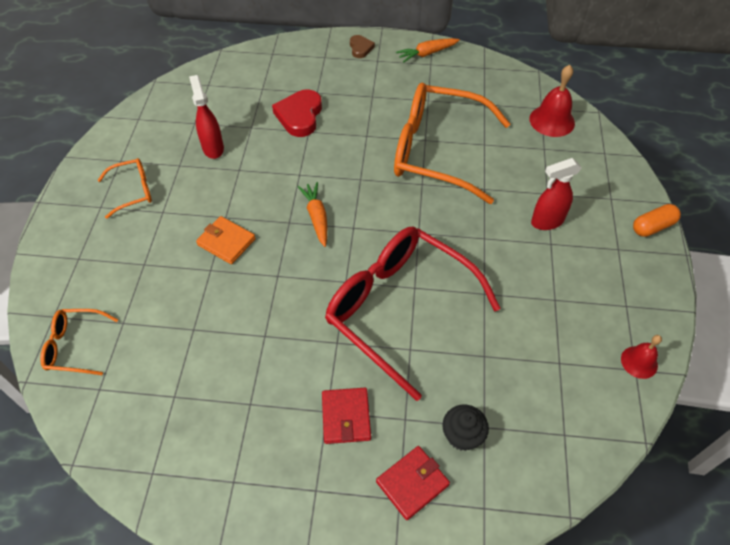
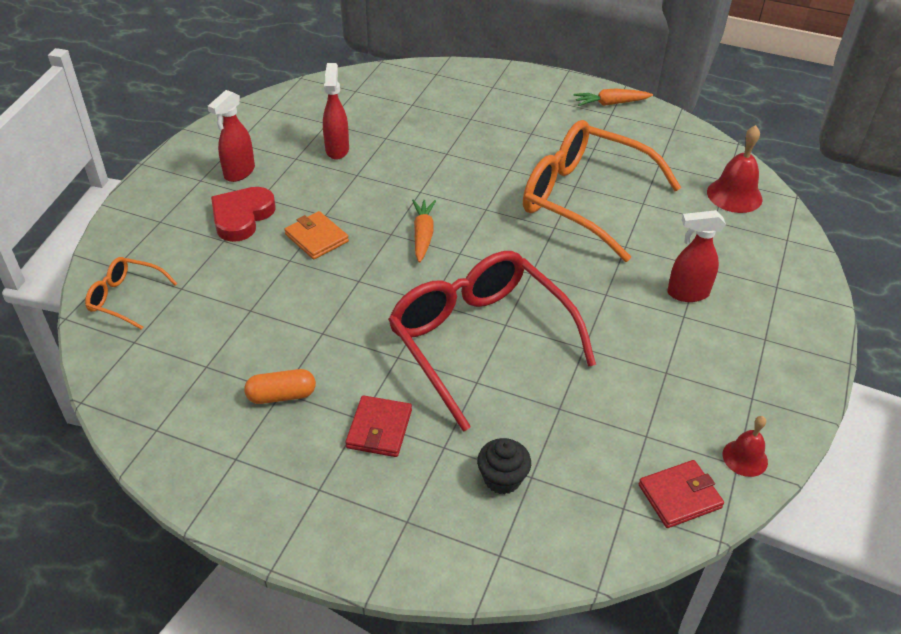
camera: 15 degrees right, 10 degrees down
orange glasses [97,158,152,219] -> red spray bottle [208,90,255,182]
red heart [272,90,322,137] -> red heart moved to [211,187,276,242]
brown heart [350,35,375,58] -> none
red wallet [376,446,450,520] -> red wallet moved to [639,460,724,528]
orange capsule [633,204,681,237] -> orange capsule moved to [244,369,316,404]

